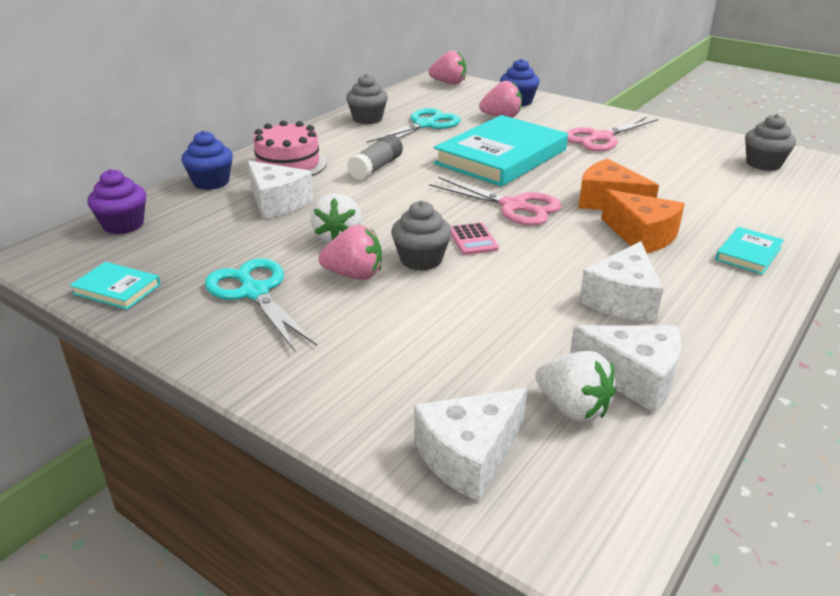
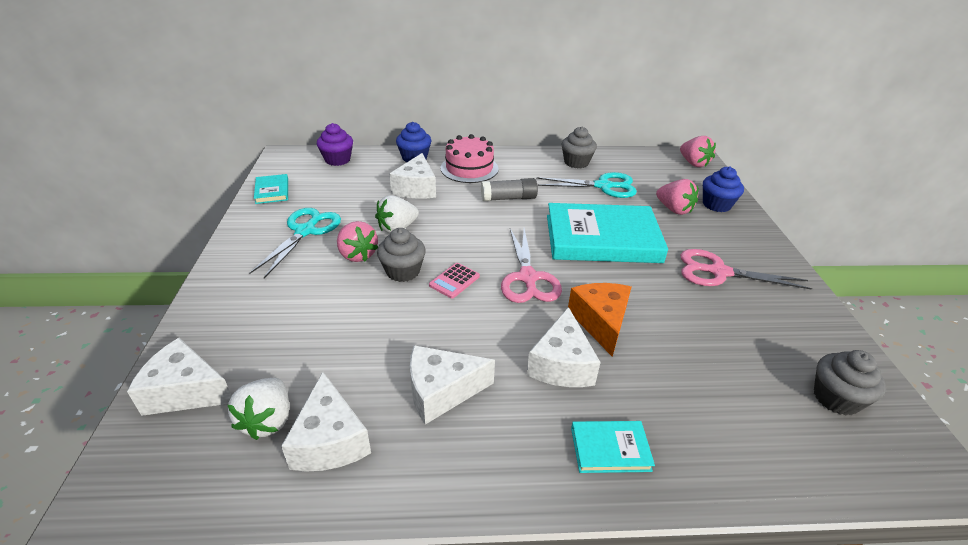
camera: 50 degrees right, 5 degrees up
orange cheese [601,189,685,253] -> white cheese [527,307,601,387]

